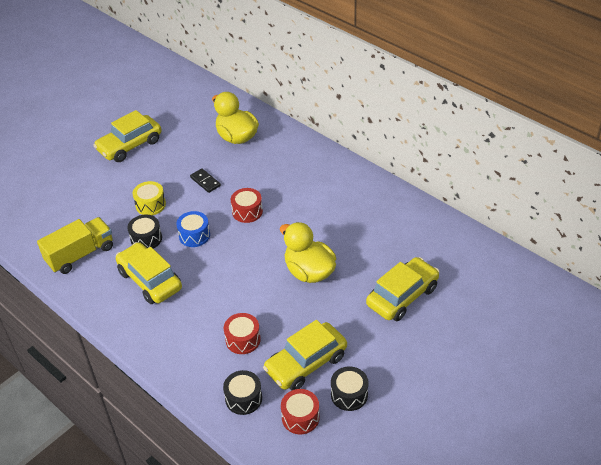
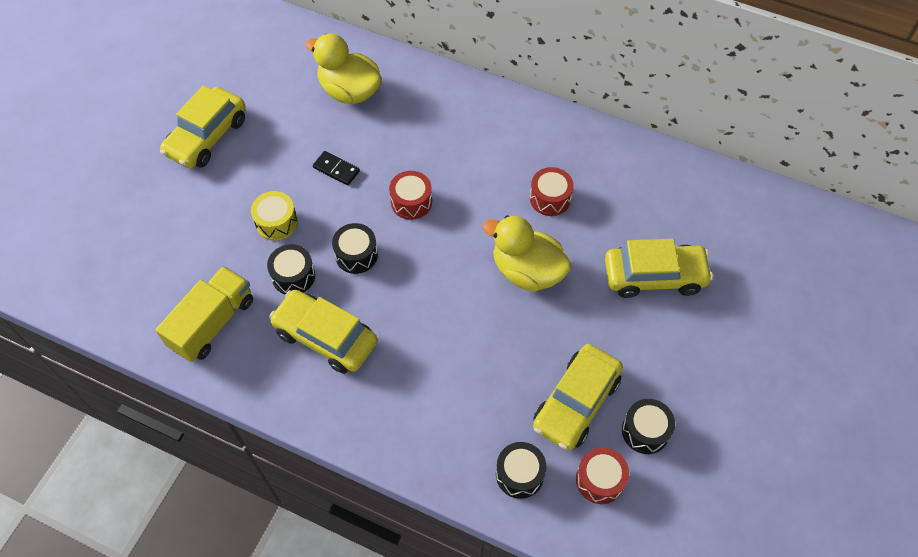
camera: 20 degrees left, 15 degrees up
blue drum [176,211,210,247] -> black drum [332,223,378,274]
red drum [224,313,261,354] -> red drum moved to [530,167,574,216]
yellow car [366,257,439,321] -> yellow car turned 60 degrees clockwise [605,239,713,298]

